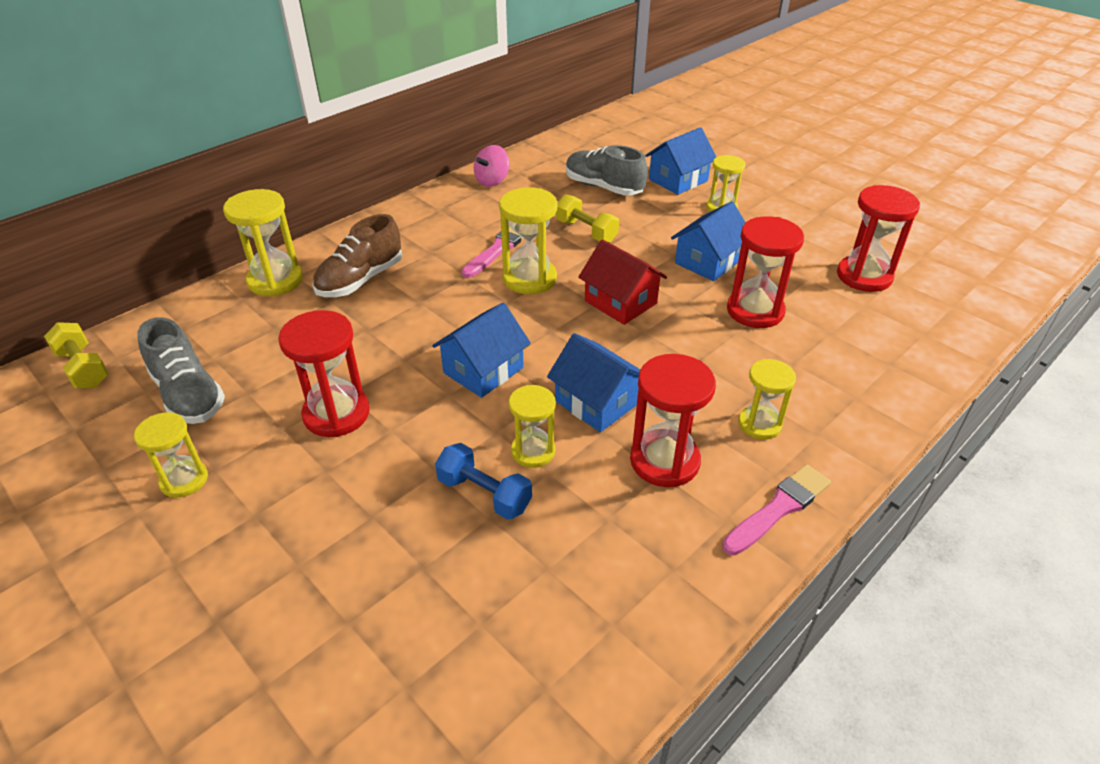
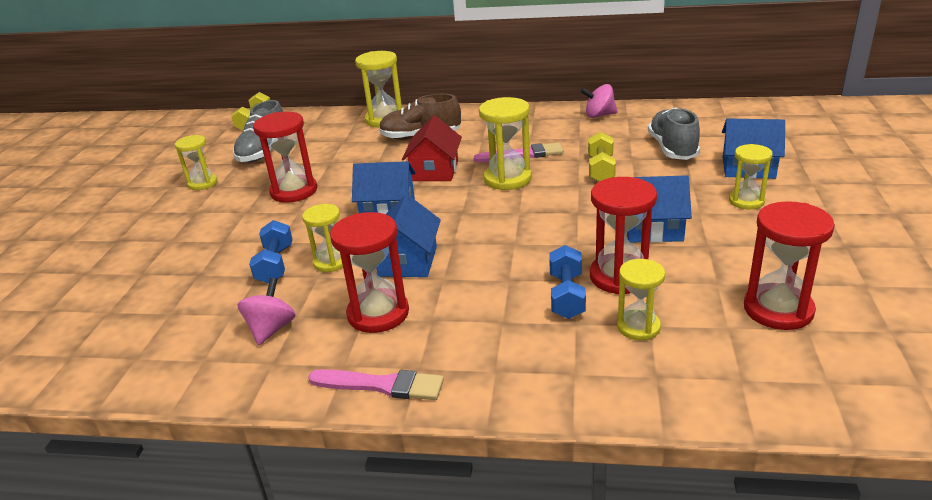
camera: 55 degrees right, 10 degrees down
red house [578,239,667,325] -> red house moved to [402,116,462,181]
yellow hourglass [738,359,796,440] -> yellow hourglass moved to [617,259,665,340]
none -> pink spinning top [238,278,296,345]
none -> blue dumbbell [549,245,586,319]

